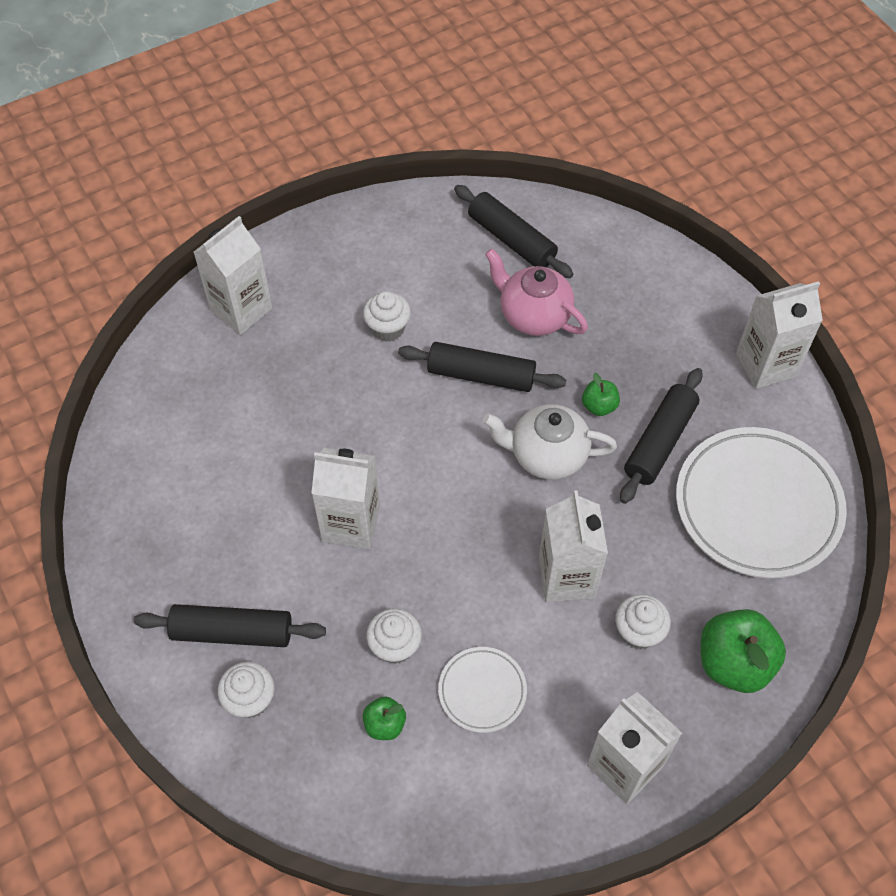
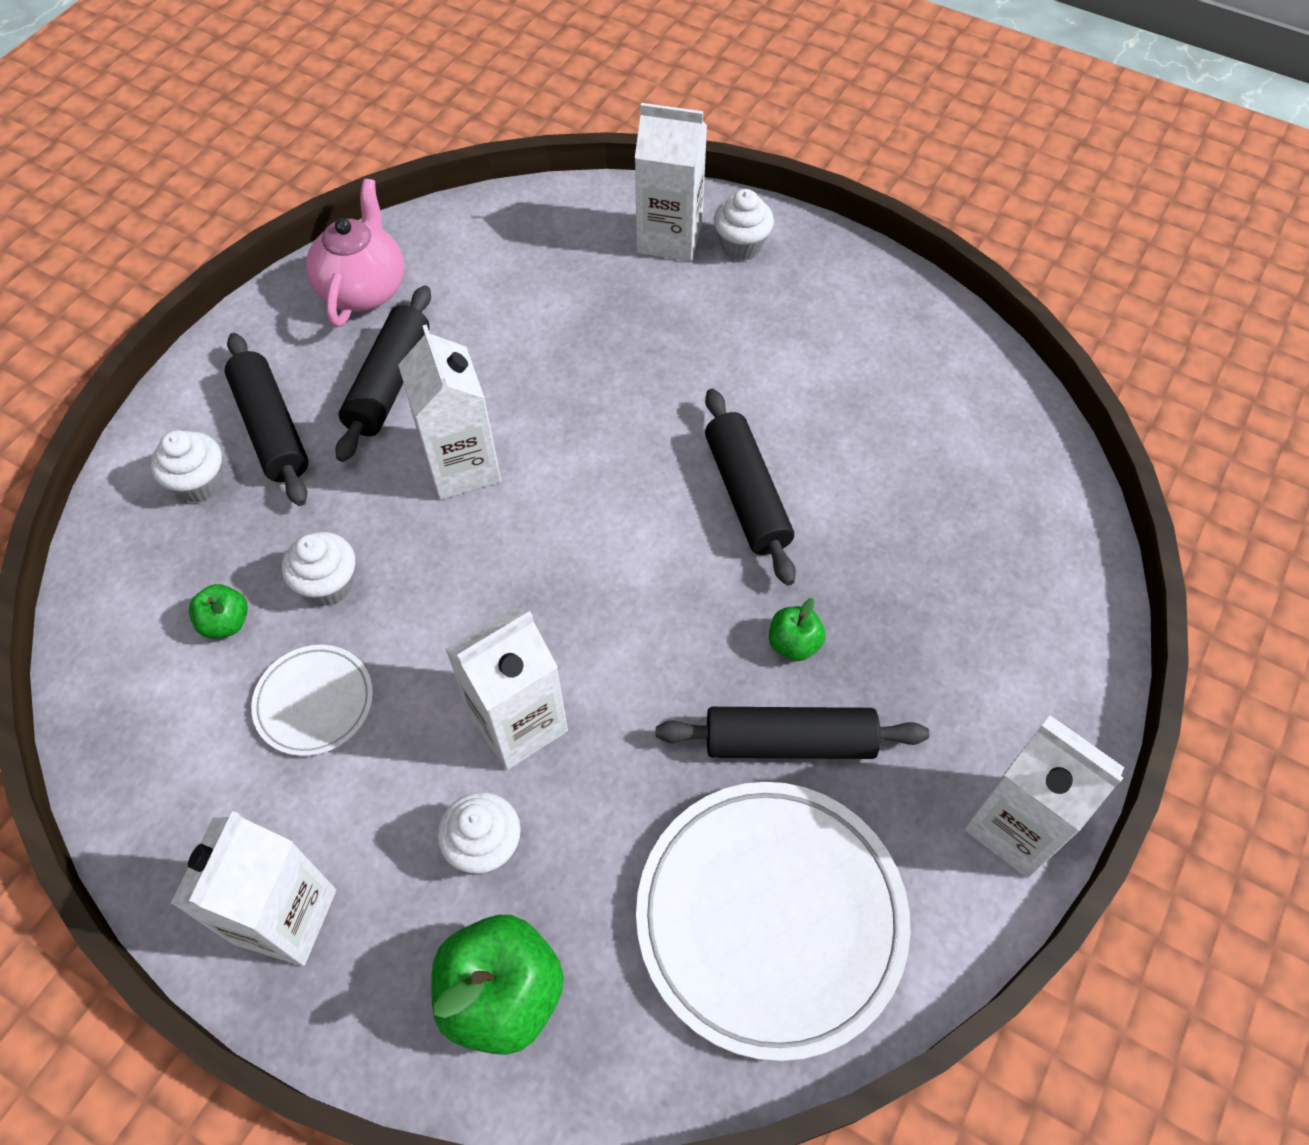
camera: 60 degrees right, 0 degrees up
white cupcake [363,291,411,342] -> white cupcake moved to [714,189,774,261]
black rolling pin [454,185,573,278] -> black rolling pin moved to [336,285,431,462]
white teapot [483,404,617,480] -> none
pink teapot [485,248,588,336] -> pink teapot moved to [306,179,404,327]

